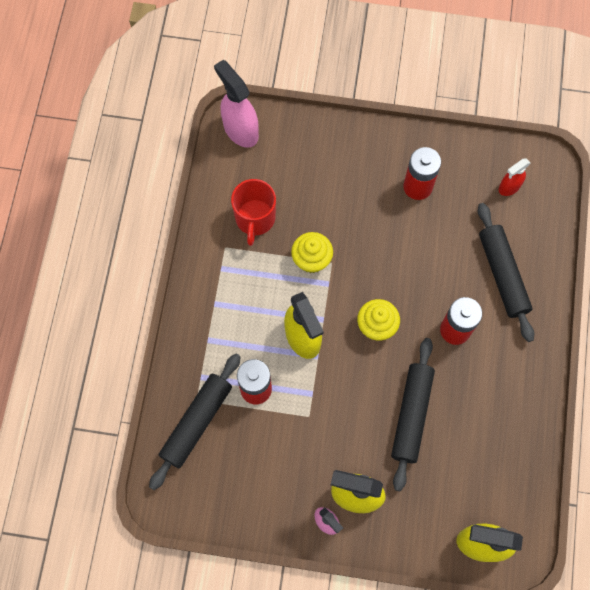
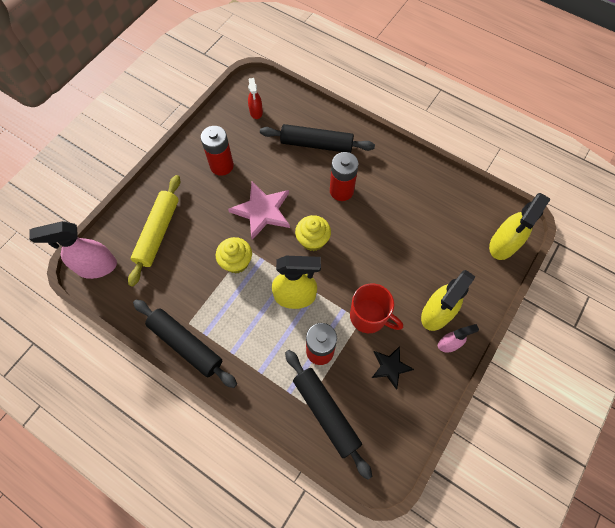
camera: 65 degrees left, 5 degrees down
red mug [231,179,276,246] -> red mug moved to [350,284,403,333]
black rolling pin [391,338,435,491] -> black rolling pin moved to [133,299,237,388]
none -> yellow rolling pin [128,175,180,287]
none -> pink star [228,181,290,240]
none -> black star [372,346,414,390]

